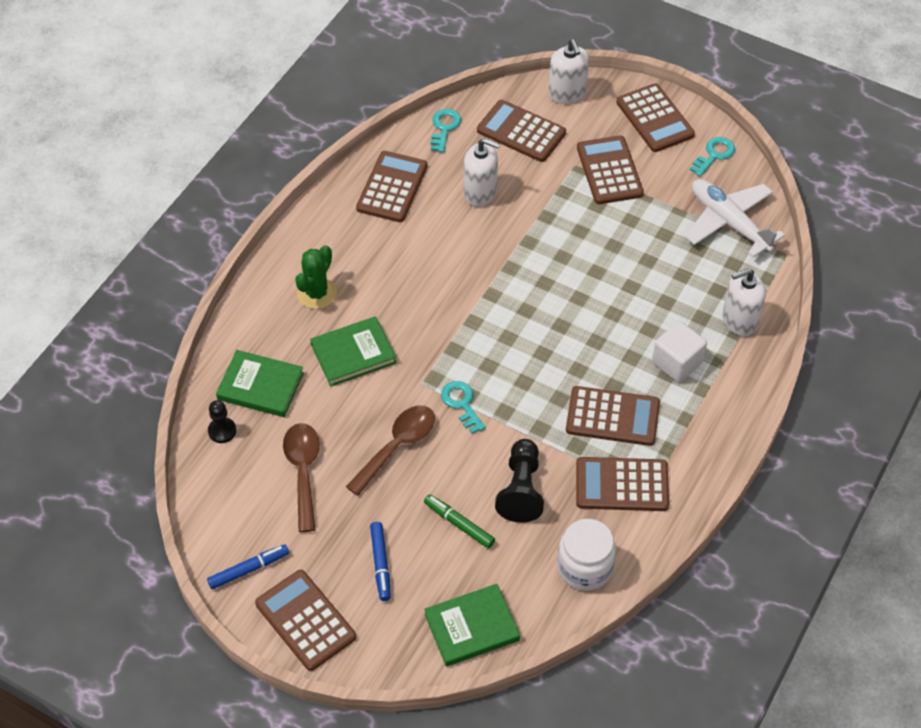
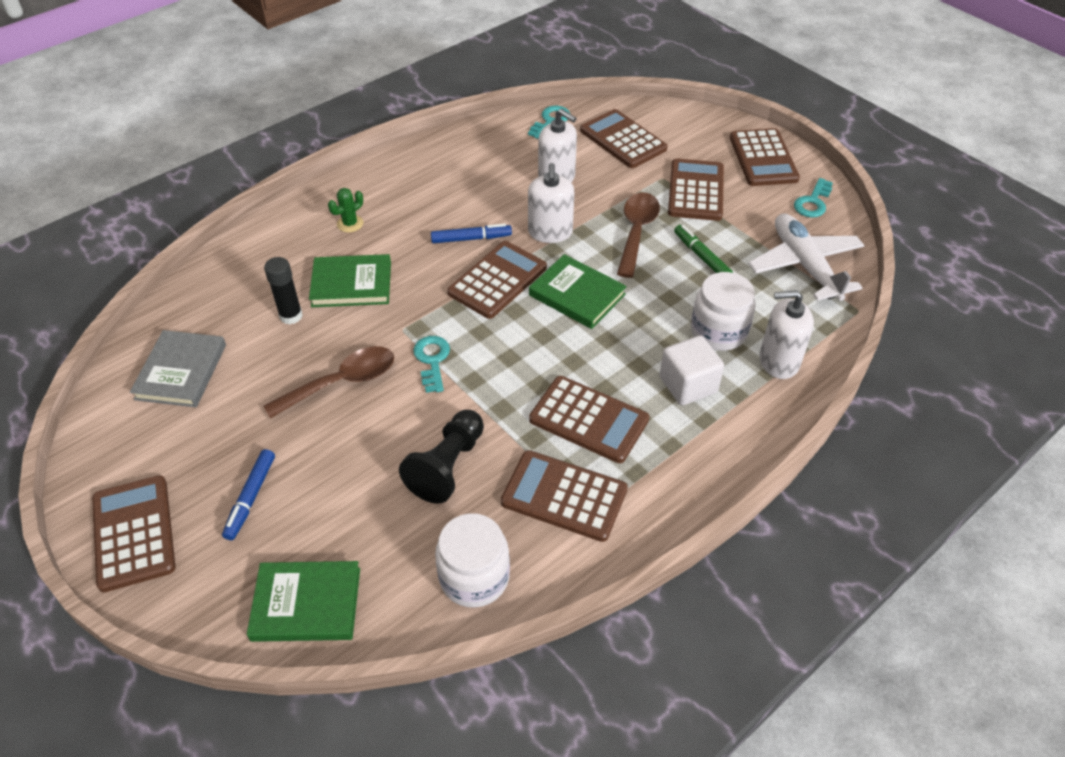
camera: 20 degrees right, 5 degrees down
blue marker [207,544,289,589] -> blue marker moved to [431,224,512,243]
black pawn [208,400,236,443] -> none
green book [216,350,304,417] -> green book moved to [529,254,627,329]
brown spoon [283,423,320,532] -> brown spoon moved to [617,193,660,278]
green cactus [295,245,337,309] -> green cactus [328,188,363,233], size x0.64
brown calculator [356,151,428,222] -> brown calculator moved to [447,241,547,319]
green marker [424,494,495,548] -> green marker moved to [674,225,733,273]
white soap dispenser [549,39,589,104] -> white soap dispenser moved to [528,163,575,243]
turquoise key [690,137,735,177] -> turquoise key turned 150 degrees clockwise [794,178,833,218]
none -> grey book [130,330,226,407]
none -> black glue stick [264,257,303,324]
none -> white jar [691,272,756,351]

